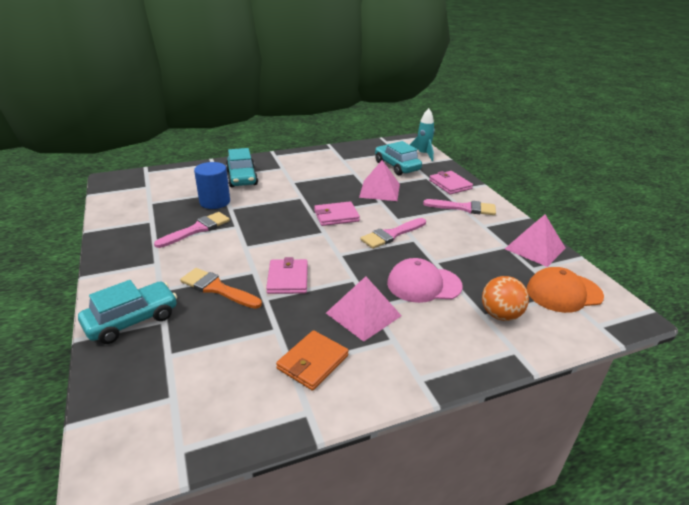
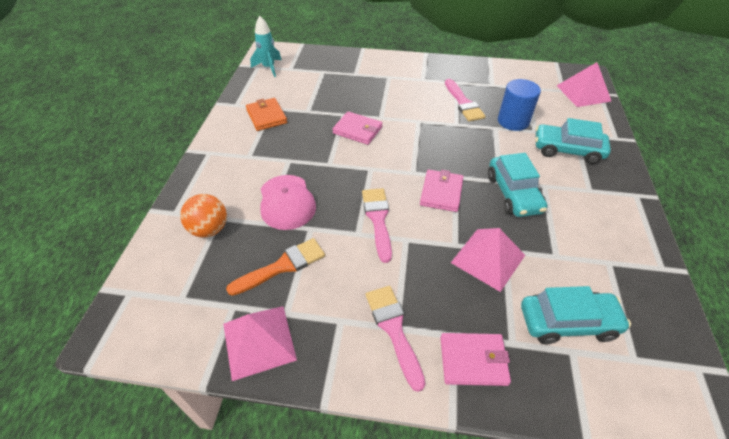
camera: 120 degrees right, 15 degrees up
turquoise car [78,280,177,344] -> turquoise car moved to [488,153,547,217]
orange brush [180,268,262,309] -> orange brush moved to [226,238,325,296]
pink pyramid [326,276,402,342] -> pink pyramid moved to [557,62,612,107]
pink cap [387,258,463,303] -> pink cap turned 135 degrees clockwise [260,175,316,230]
turquoise rocket [409,108,435,161] -> turquoise rocket moved to [250,16,281,77]
pink brush [423,199,496,215] -> pink brush turned 120 degrees clockwise [366,286,425,392]
orange cap [527,267,604,313] -> none

